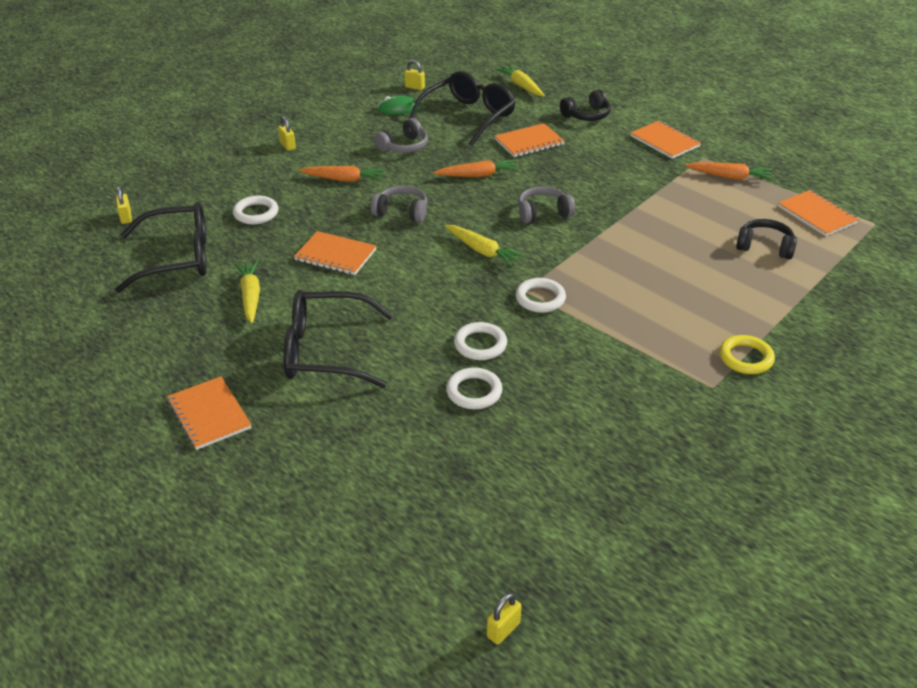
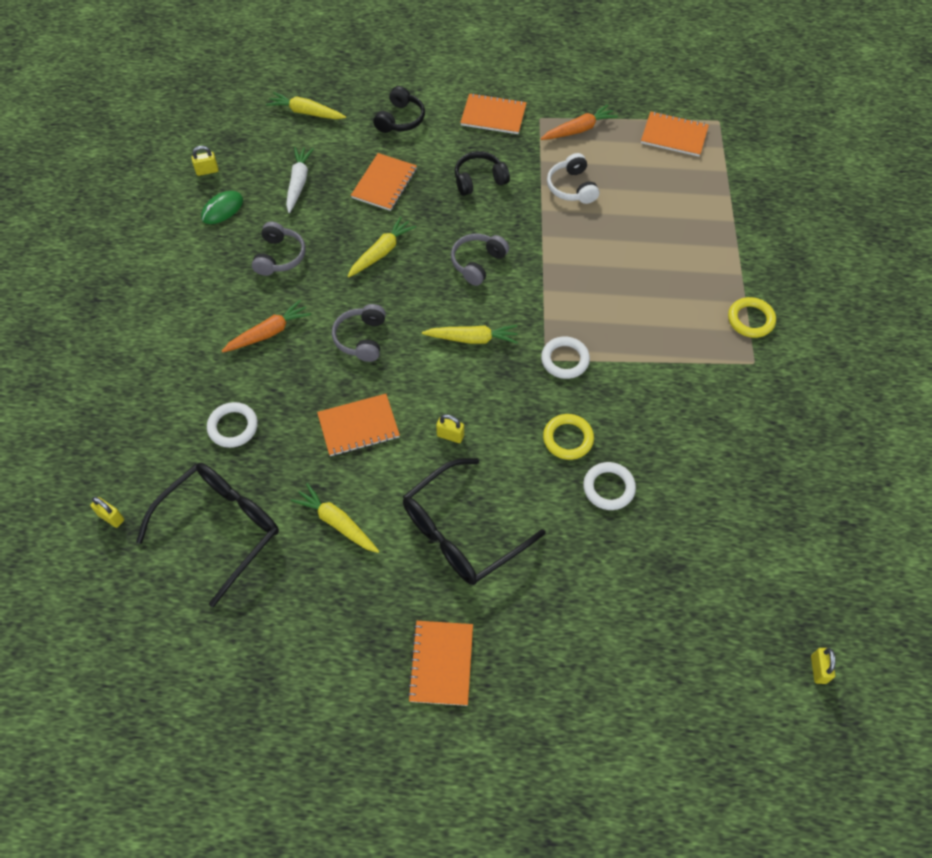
camera: 40 degrees left, 20 degrees up
orange notebook [167,376,252,450] -> orange notebook turned 75 degrees clockwise [407,621,473,706]
yellow padlock [278,116,296,151] -> yellow padlock moved to [436,414,464,443]
grey headphones [371,185,427,222] -> grey headphones turned 60 degrees counterclockwise [332,304,386,362]
black glasses [409,71,516,146] -> white carrot [286,147,314,213]
orange carrot [433,159,519,177] -> yellow carrot [347,216,416,277]
white ring [454,322,507,360] -> yellow ring [543,414,594,460]
black headphones [736,219,797,259] -> black headphones moved to [455,151,510,196]
none -> white headphones [547,153,599,204]

